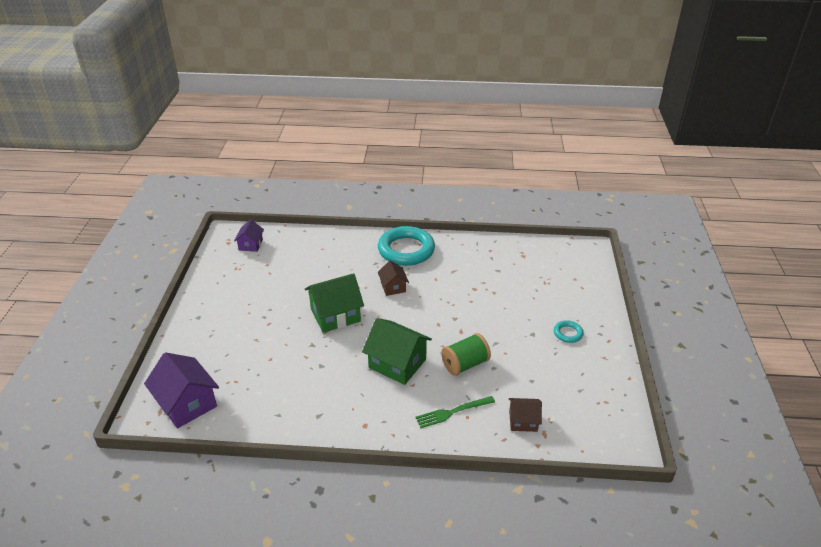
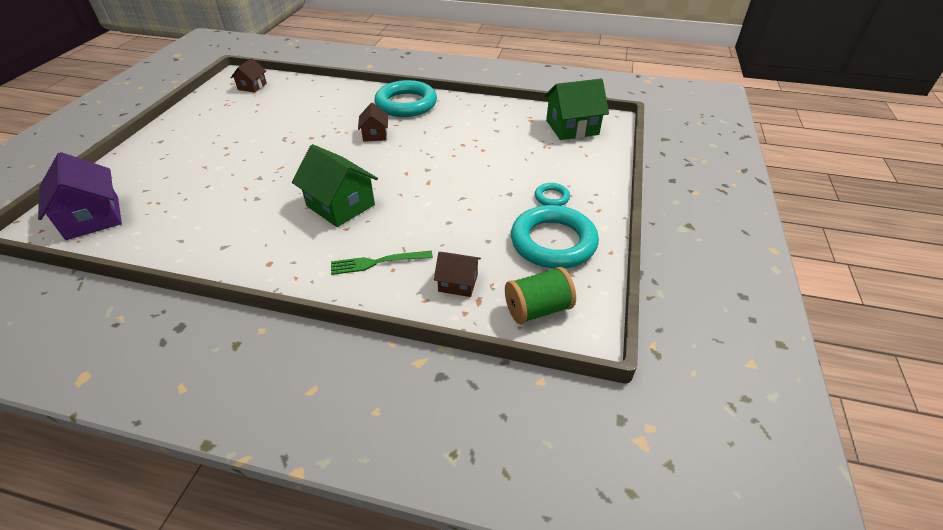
camera: 10 degrees right, 5 degrees up
purple house [234,219,264,252] -> brown house [231,58,267,93]
green house [305,273,364,333] -> green house moved to [544,78,609,140]
green spool [441,333,491,376] -> green spool moved to [505,267,576,324]
none -> turquoise ring [511,205,599,269]

